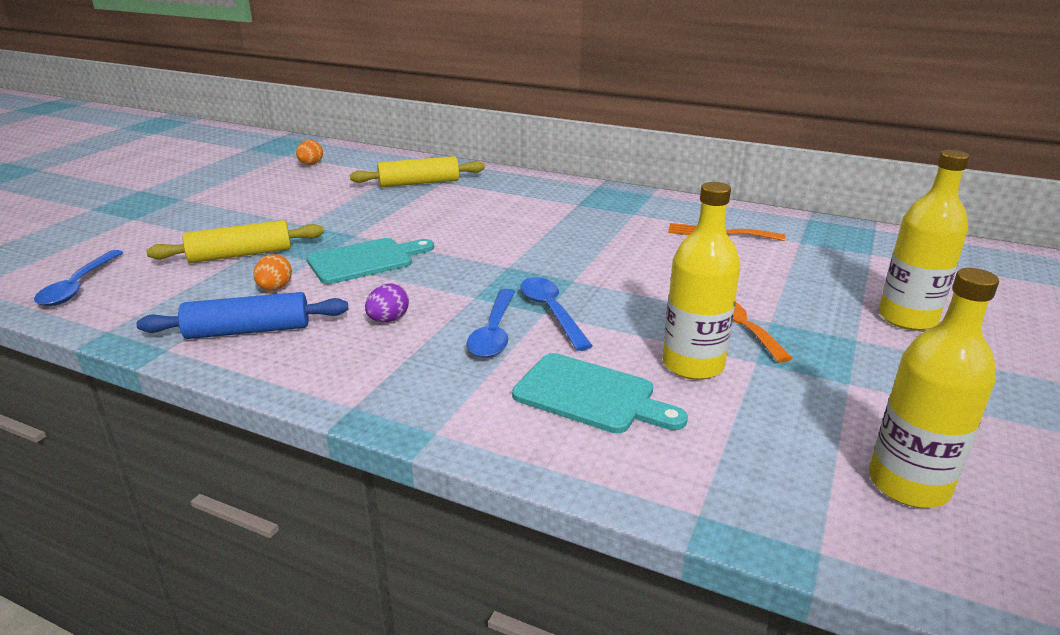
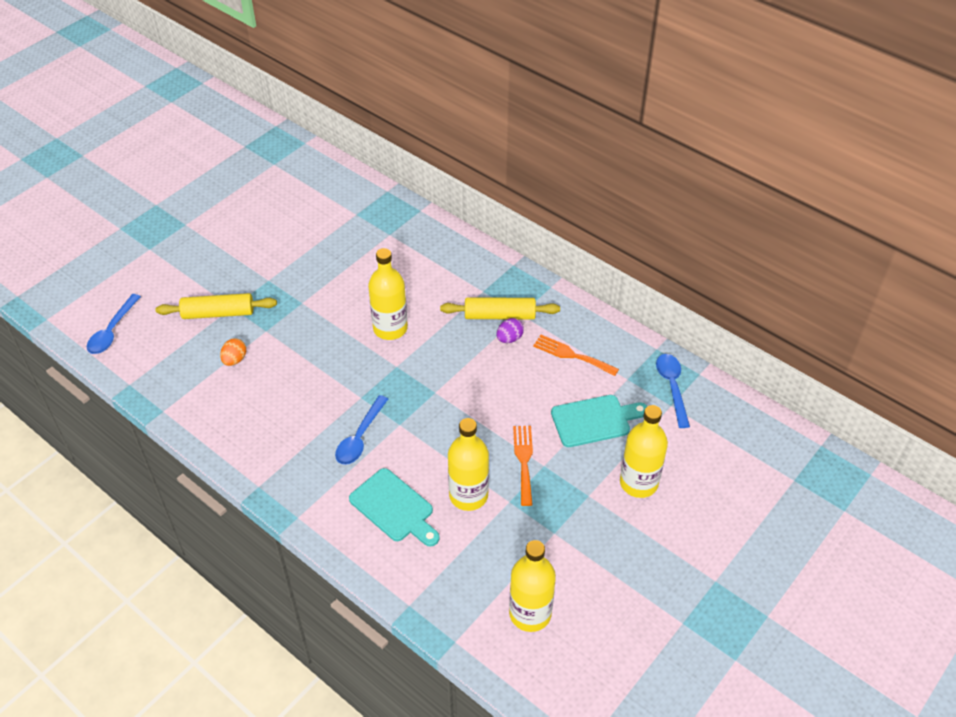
camera: 15 degrees right, 20 degrees up
blue rolling pin [136,292,348,339] -> none
orange egg [296,140,323,165] -> none
turquoise cutting board [307,238,434,284] -> turquoise cutting board moved to [551,395,647,447]
yellow rolling pin [350,156,485,187] -> yellow rolling pin moved to [440,297,560,320]
purple egg [365,283,409,322] -> purple egg moved to [496,318,524,343]
blue spoon [521,277,592,351] -> blue spoon moved to [656,354,690,428]
none -> yellow bottle [368,248,408,340]

